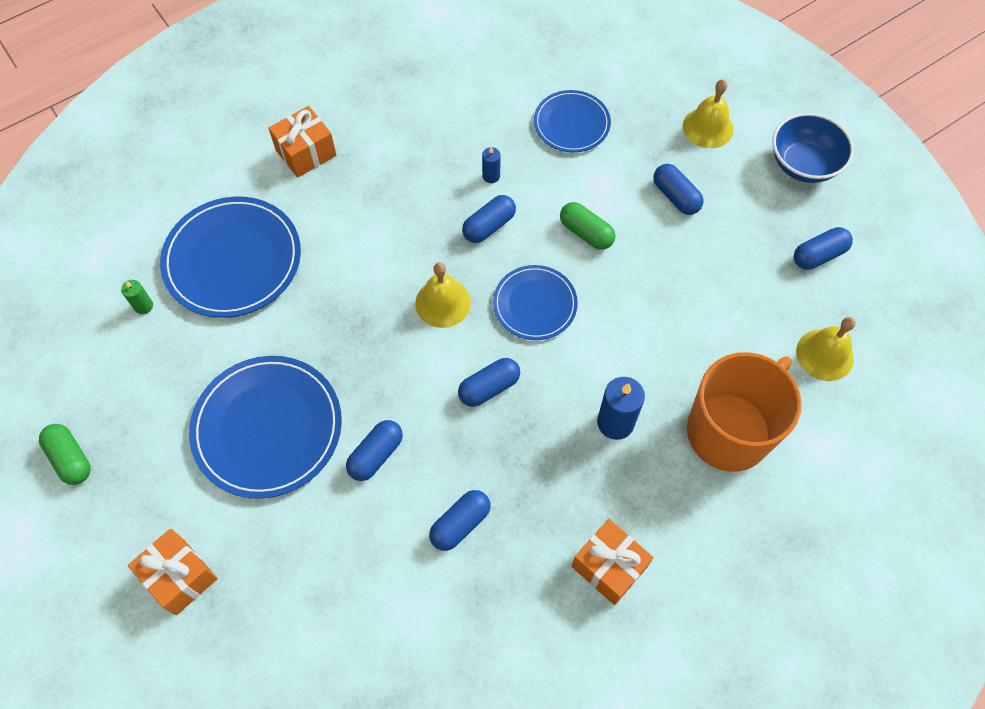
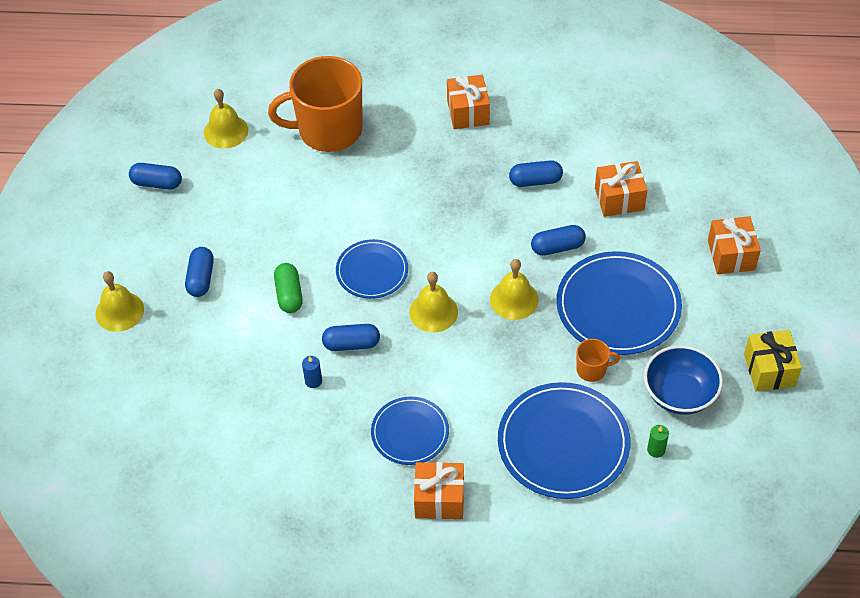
camera: 140 degrees left, 10 degrees down
green capsule [39,424,91,485] -> yellow gift [744,330,802,391]
blue capsule [458,358,520,407] -> none
blue plate [534,90,611,152] -> blue plate moved to [371,397,449,465]
blue candle [597,377,645,440] -> none
blue bowl [773,113,854,183] -> blue bowl moved to [644,345,723,415]
none -> yellow bell [490,259,539,320]
none -> orange mug [576,339,620,382]
none -> orange gift [595,161,647,217]

